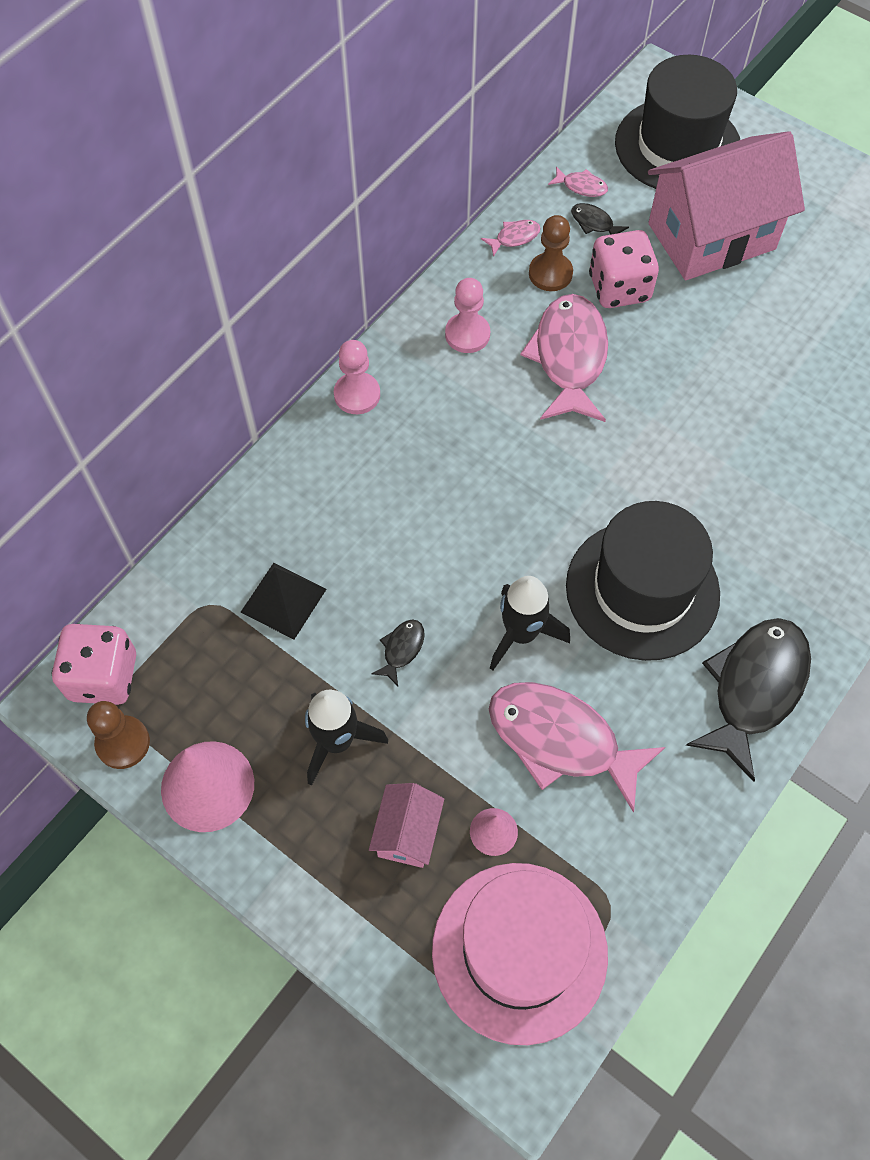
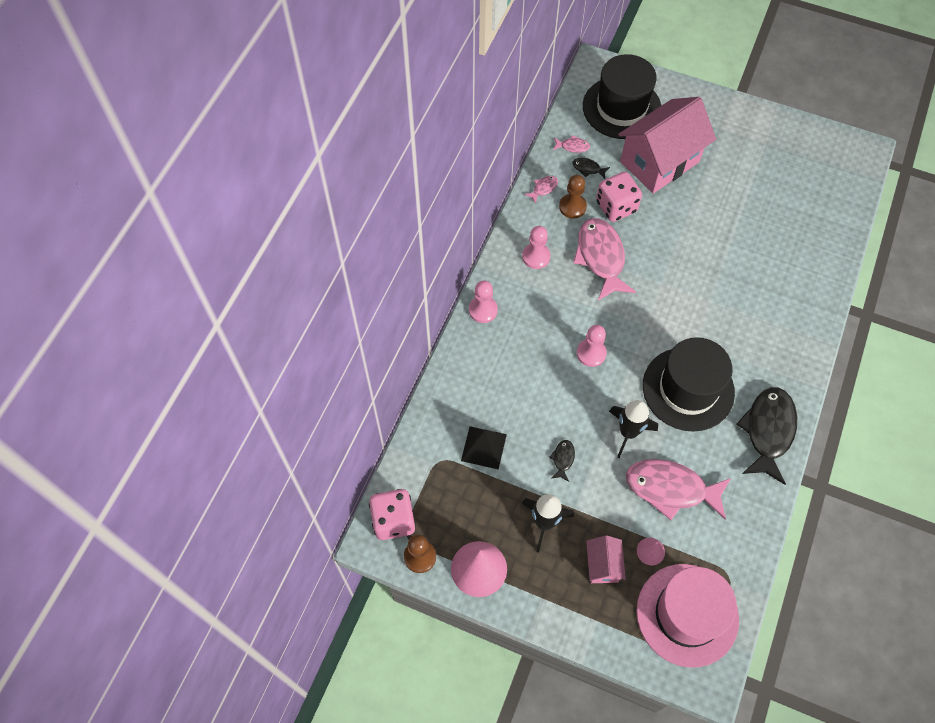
camera: 15 degrees left, 0 degrees up
none -> pink pawn [577,325,607,367]

